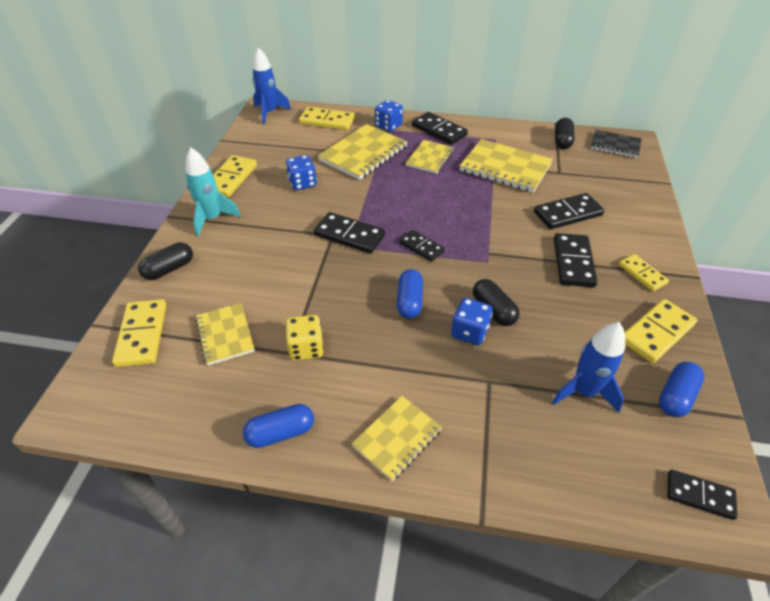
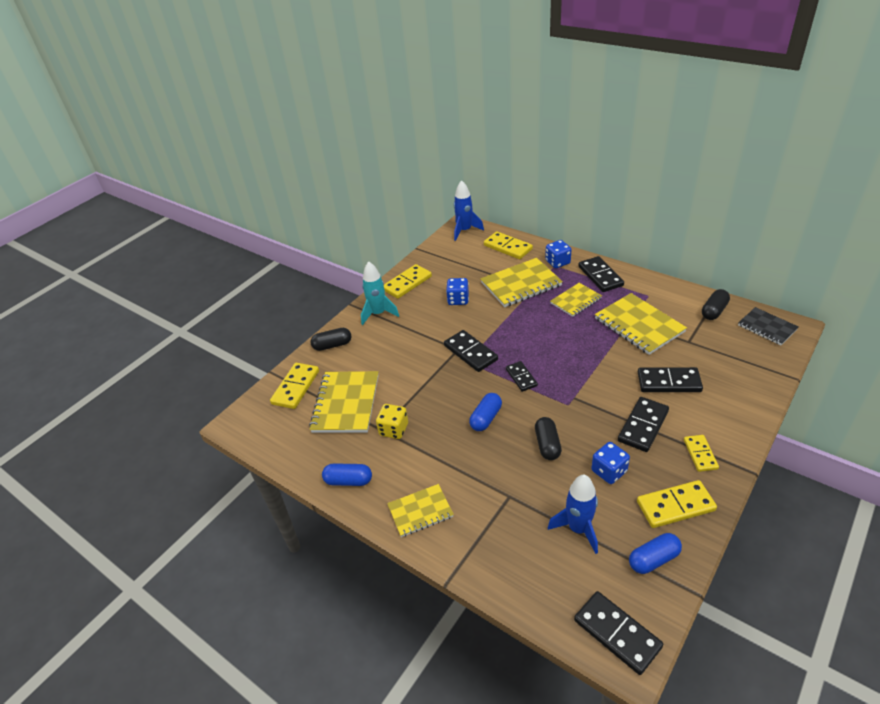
camera: 30 degrees right, 5 degrees down
yellow notebook [195,303,255,365] -> yellow notebook [309,371,379,433], size x1.63
blue dice [451,298,493,345] -> blue dice moved to [592,442,630,484]
black domino [668,469,738,520] -> black domino [574,591,663,675], size x1.57

